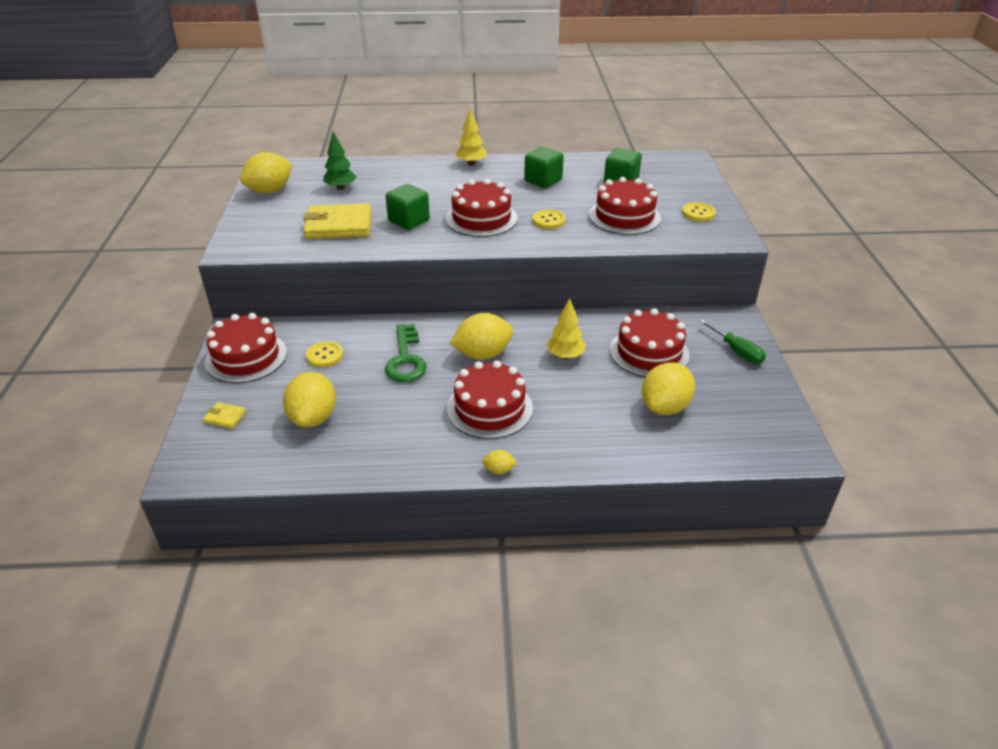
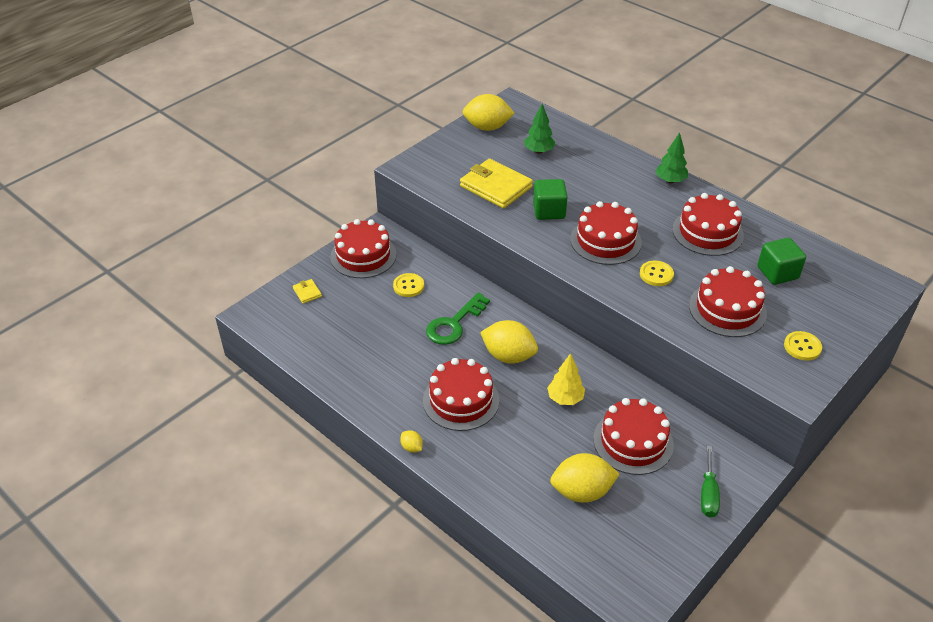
camera: 45 degrees right, 5 degrees up
yellow lemon [283,372,336,427] -> none
yellow tree [455,109,487,165] -> green tree [656,132,688,184]
green cube [524,147,564,188] -> red cake [672,193,744,256]

